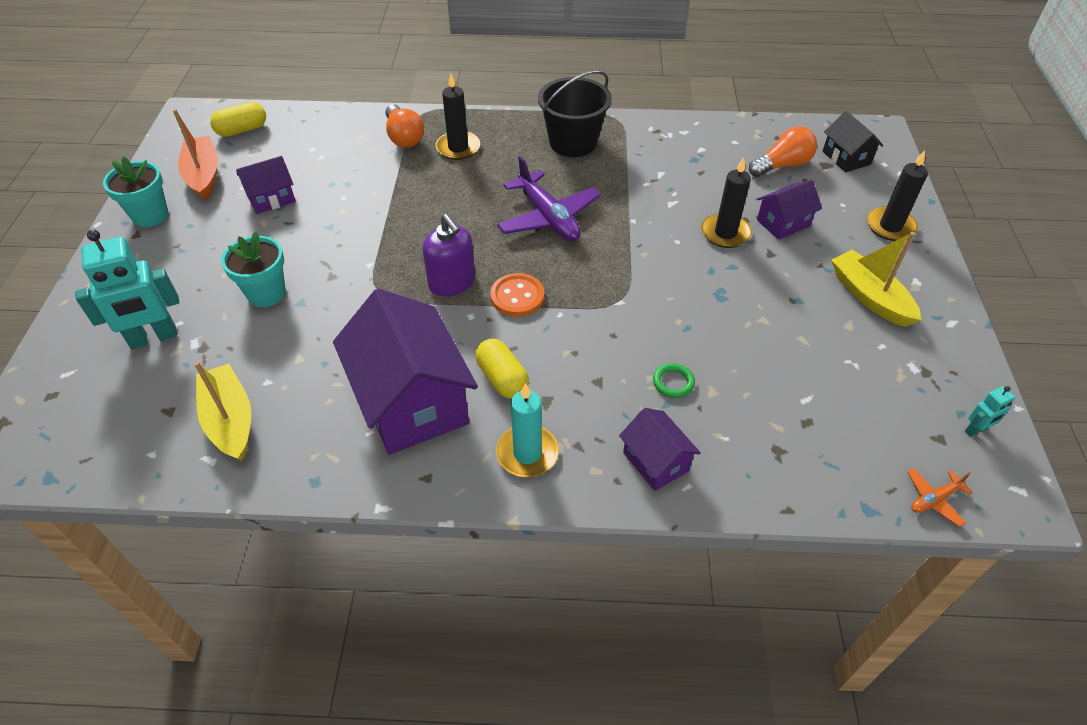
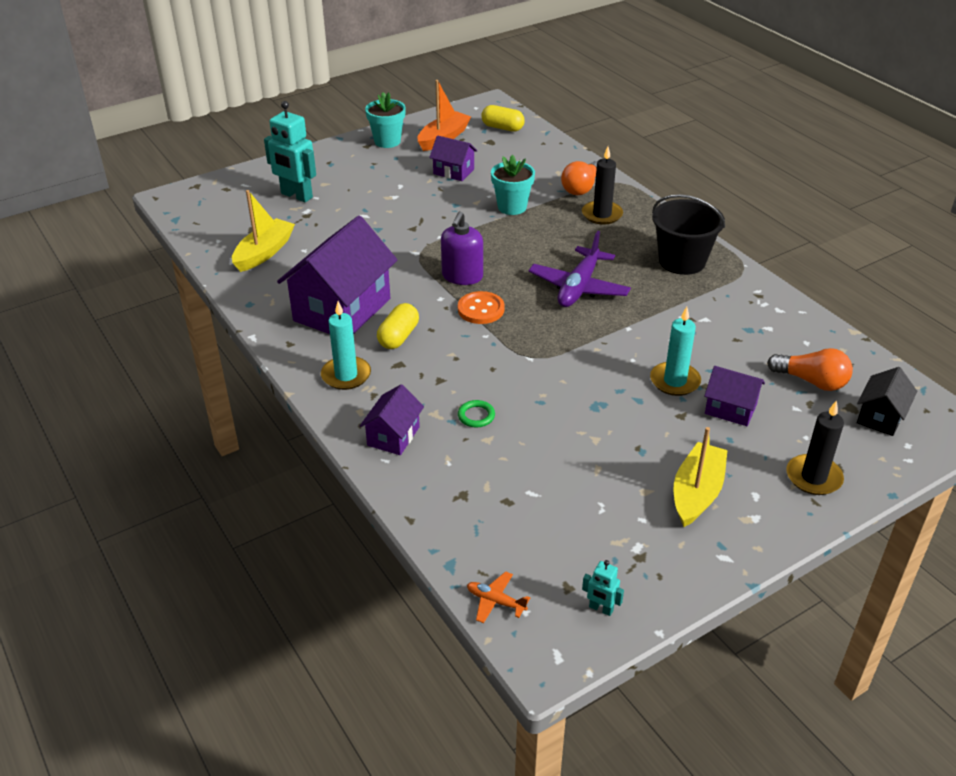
camera: 55 degrees right, 10 degrees down
turquoise flower pot [221,232,286,307] -> turquoise flower pot moved to [491,154,535,215]
black candle [701,157,752,248] -> turquoise candle [650,307,701,396]

